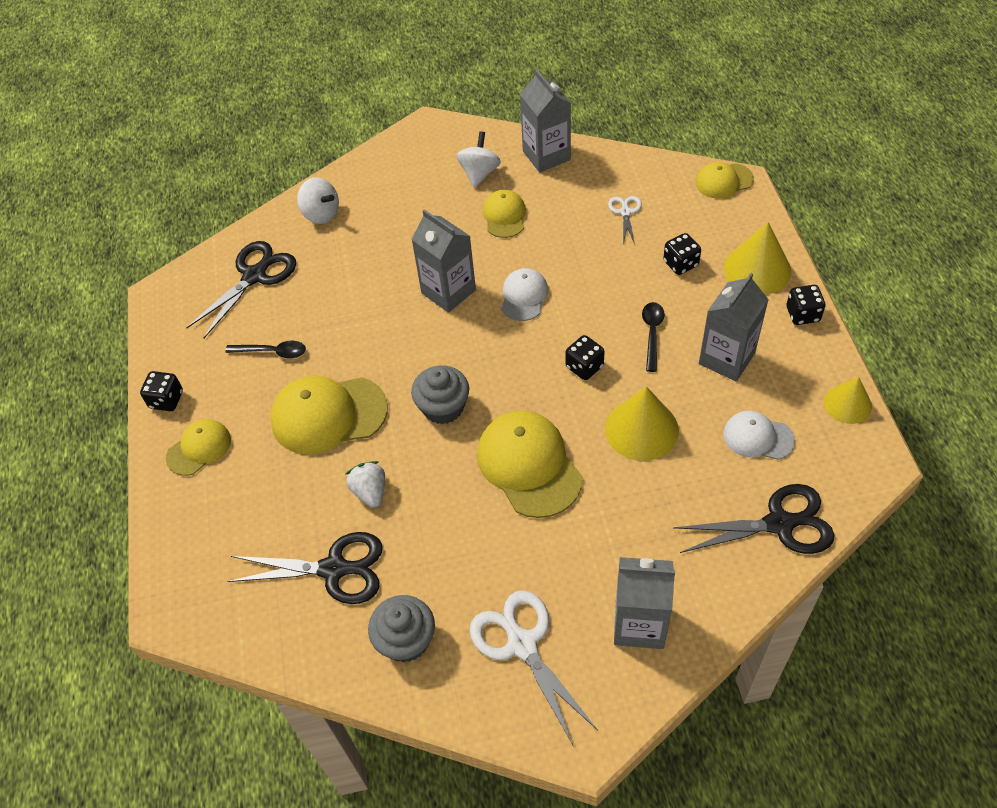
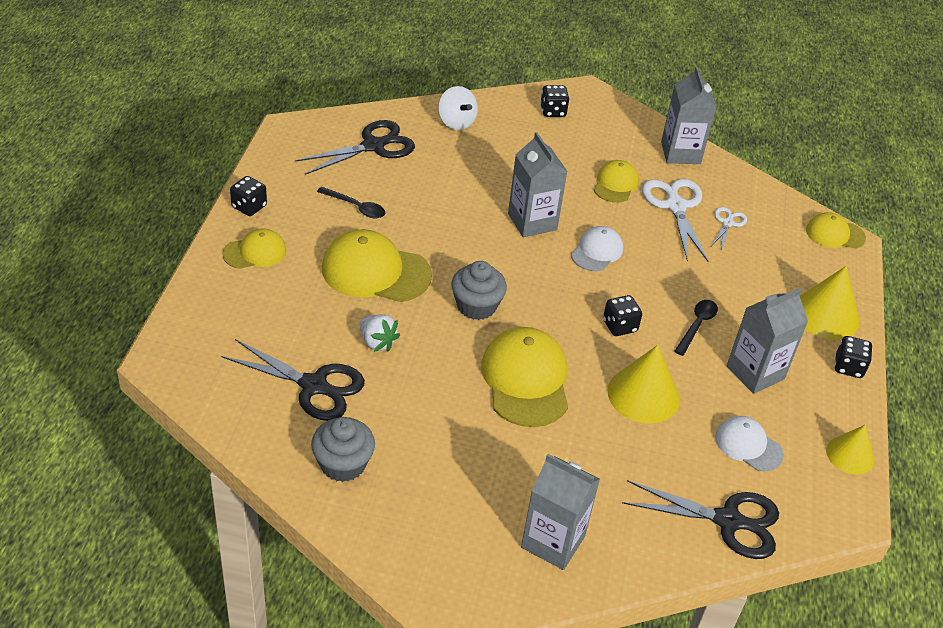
camera: 15 degrees right, 10 degrees down
white strawberry [345,461,385,508] -> white strawberry turned 135 degrees clockwise [360,314,400,352]
white spinning top [456,131,501,188] -> none
white scissors [469,590,598,745] -> white scissors moved to [642,179,709,262]
black dice [663,233,701,275] -> black dice moved to [540,85,569,117]

